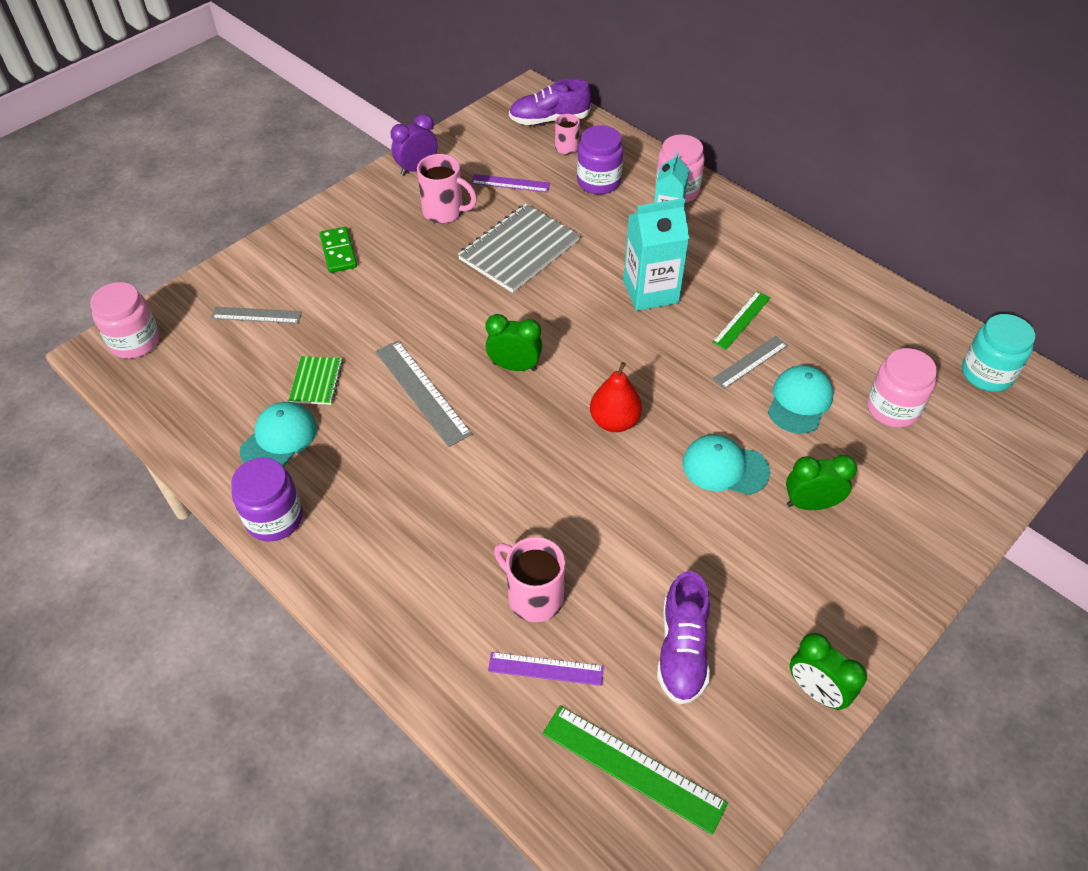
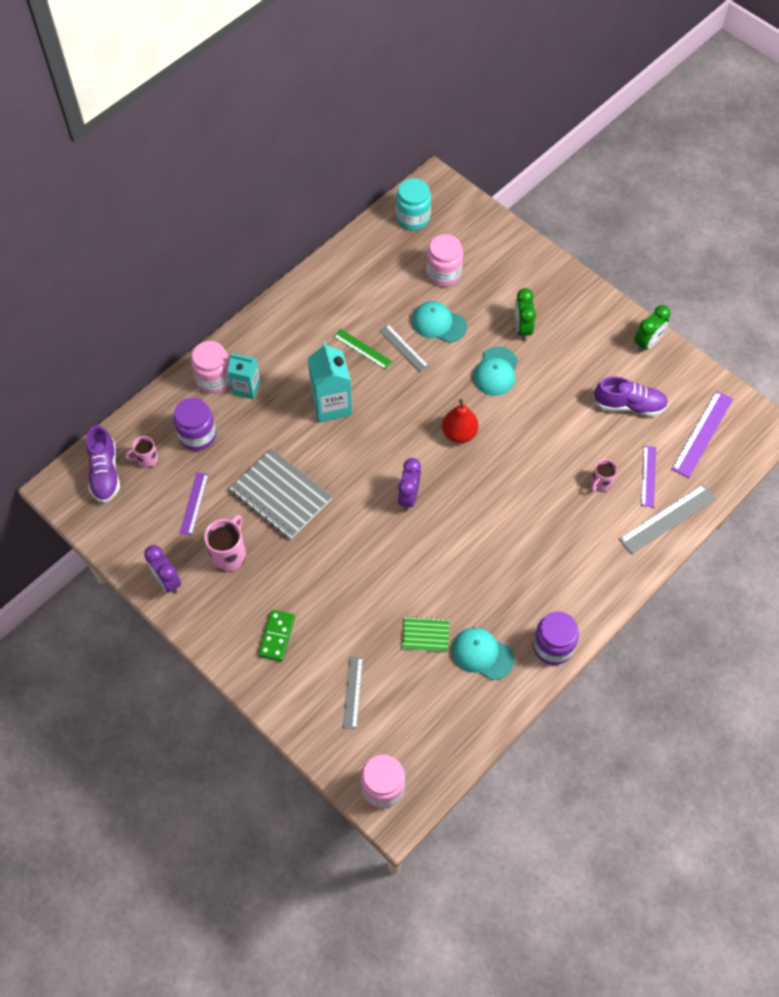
camera: 90 degrees left, 10 degrees up
green domino [319,227,357,273] -> green domino turned 60 degrees counterclockwise [258,610,295,661]
grey ruler [375,341,472,447] -> grey ruler moved to [619,484,716,554]
green clock [486,314,542,371] -> purple clock [398,458,421,511]
pink mug [494,537,565,622] -> pink mug [591,459,617,491], size x0.62
green ruler [543,706,728,835] -> purple ruler [671,391,733,478]

